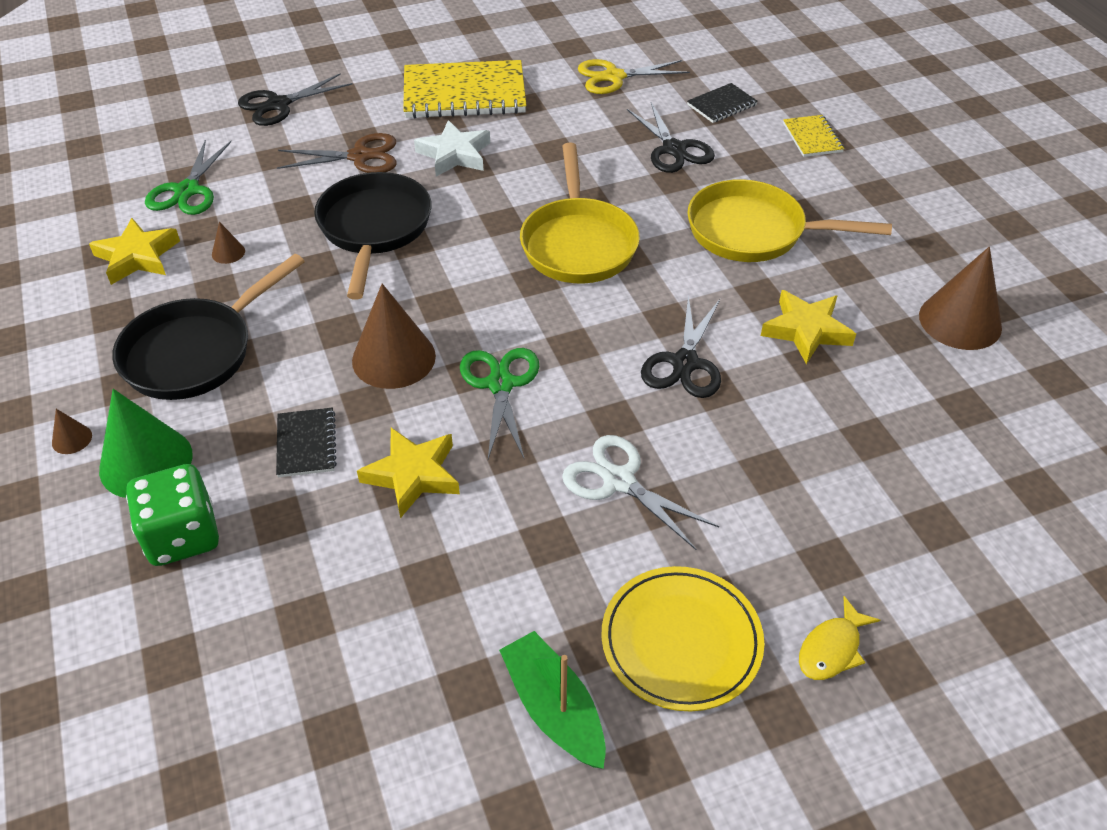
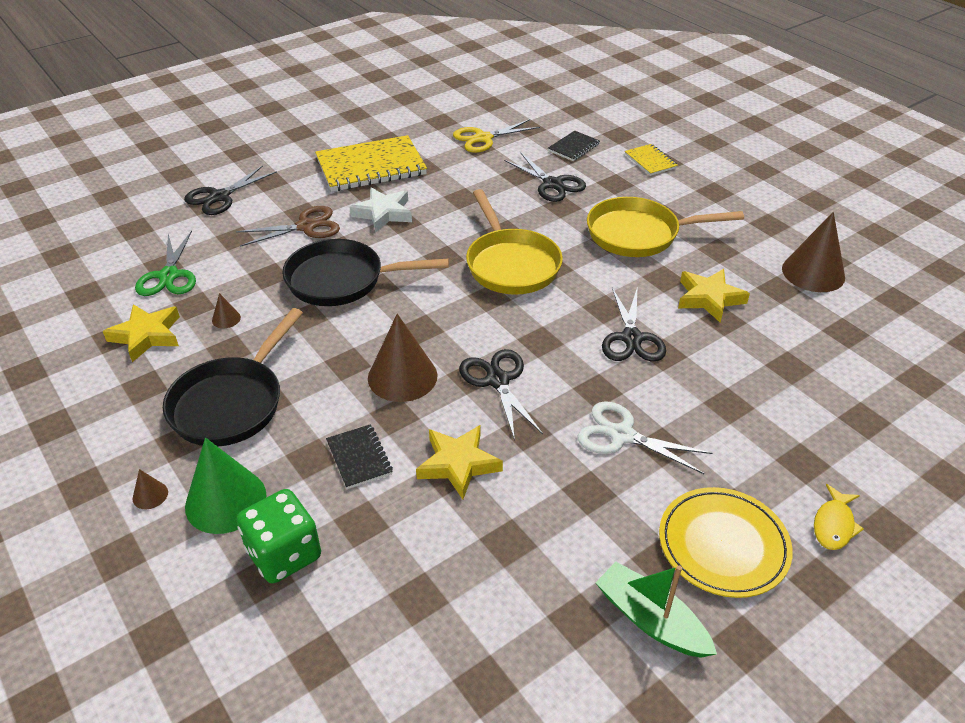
camera: 15 degrees left, 5 degrees down
black pan [314,172,432,300] -> black pan turned 75 degrees counterclockwise [282,239,449,306]
green scissors [460,348,539,460] -> black scissors [459,349,543,441]

